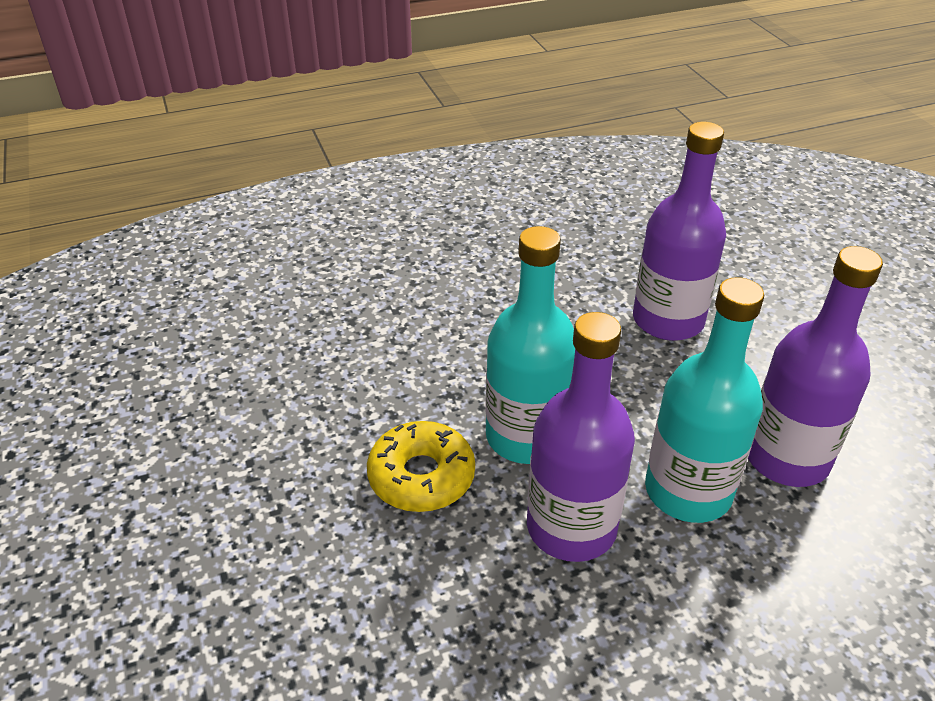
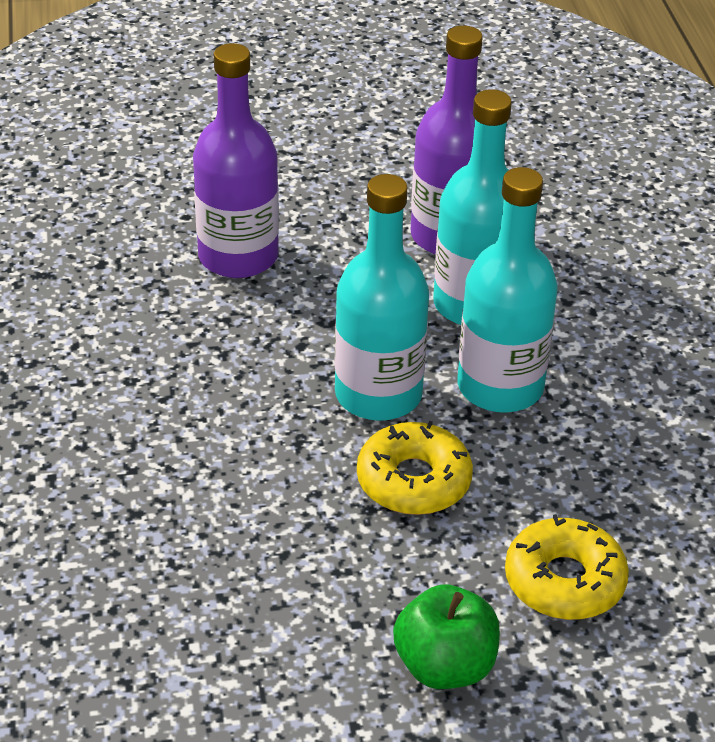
camera: 80 degrees left, 0 degrees up
purple bottle [527,312,635,562] -> turquoise bottle [457,167,558,413]
none -> green apple [393,584,500,689]
none -> yellow donut [505,514,629,620]

